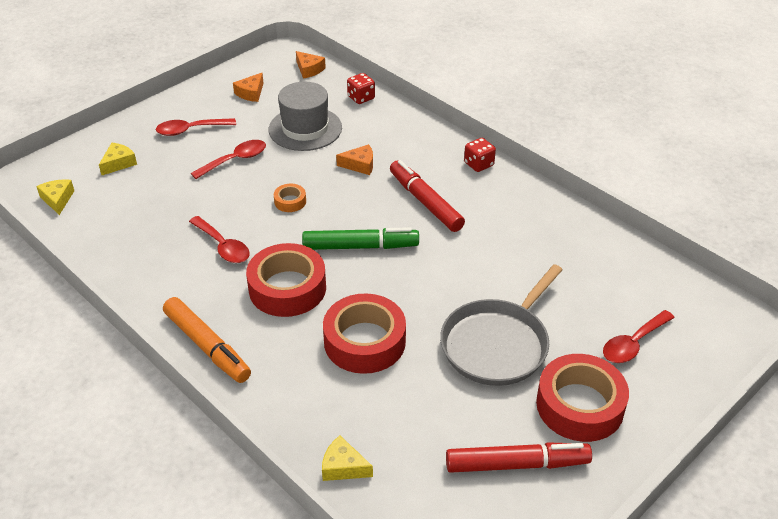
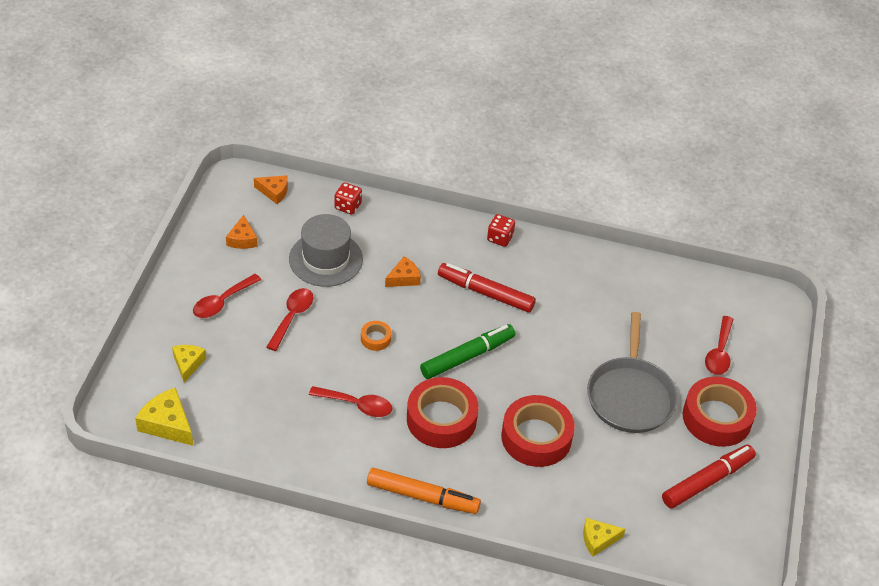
camera: 35 degrees left, 5 degrees up
yellow cheese [36,179,74,215] -> yellow cheese [135,387,193,446], size x1.52

